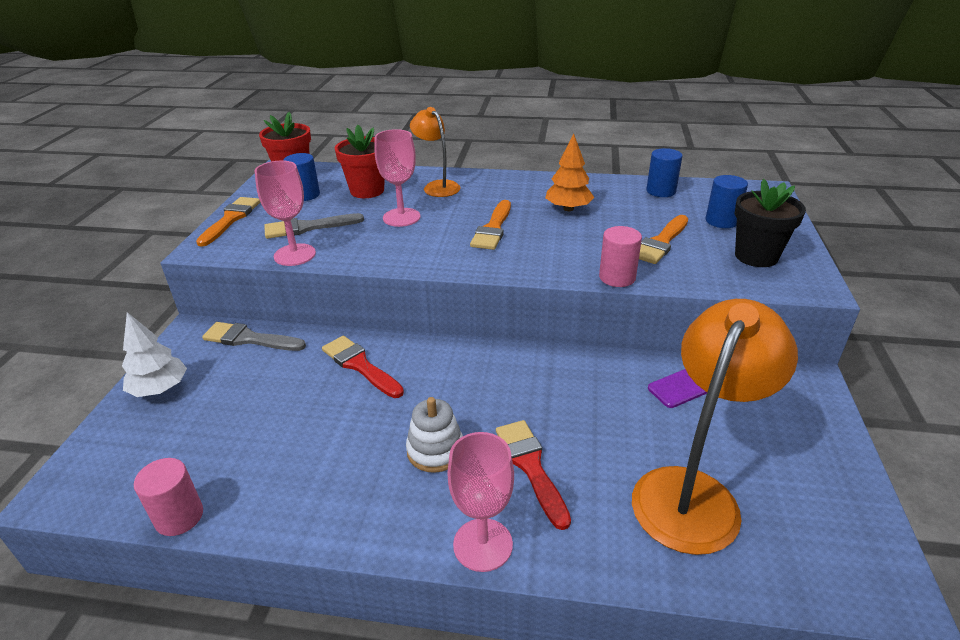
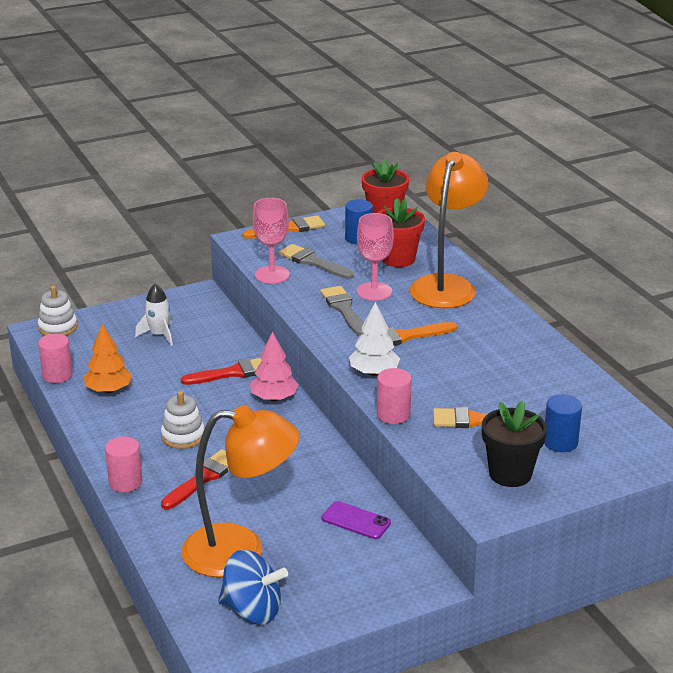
camera: 55 degrees right, 5 degrees down
white tree [122,312,187,397] -> white tree moved to [349,302,400,376]
grey brush [202,322,306,351] -> grey brush moved to [320,286,364,336]
red brush [322,336,404,398] -> red brush turned 60 degrees clockwise [181,358,262,385]
orange lamp [410,107,460,197] -> orange lamp [409,152,488,308], size x1.75
pink goblet [447,432,514,572] -> pink cylinder [105,436,142,492]
orange tree [545,134,594,211] -> orange tree moved to [84,324,133,393]
blue cylinder [646,148,683,197] -> none
none -> white stacking toy [38,286,77,336]
none -> white rocket [135,284,173,346]
none -> blue spinning top [218,550,288,624]
none -> pink tree [250,332,299,401]

